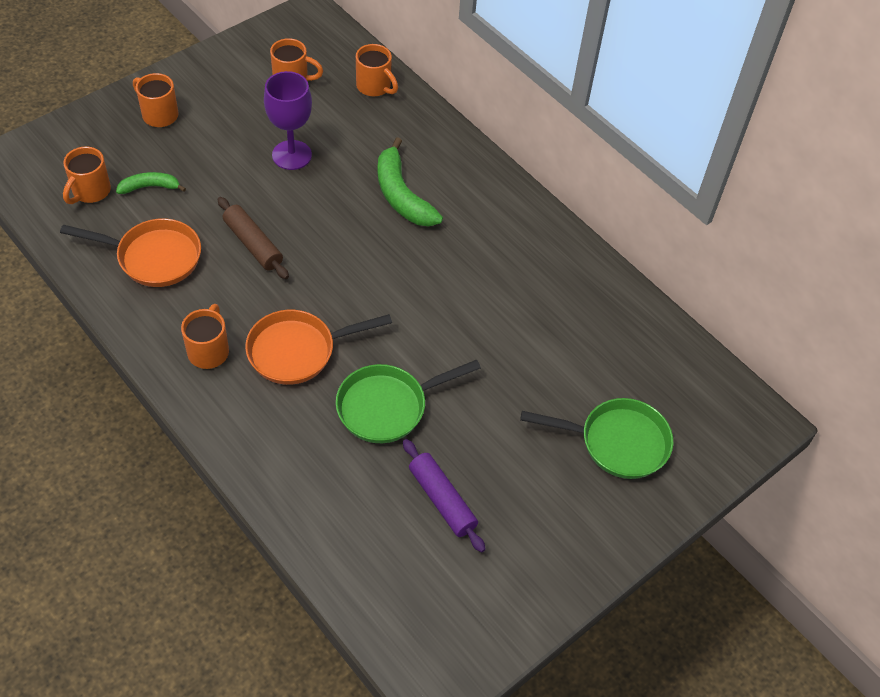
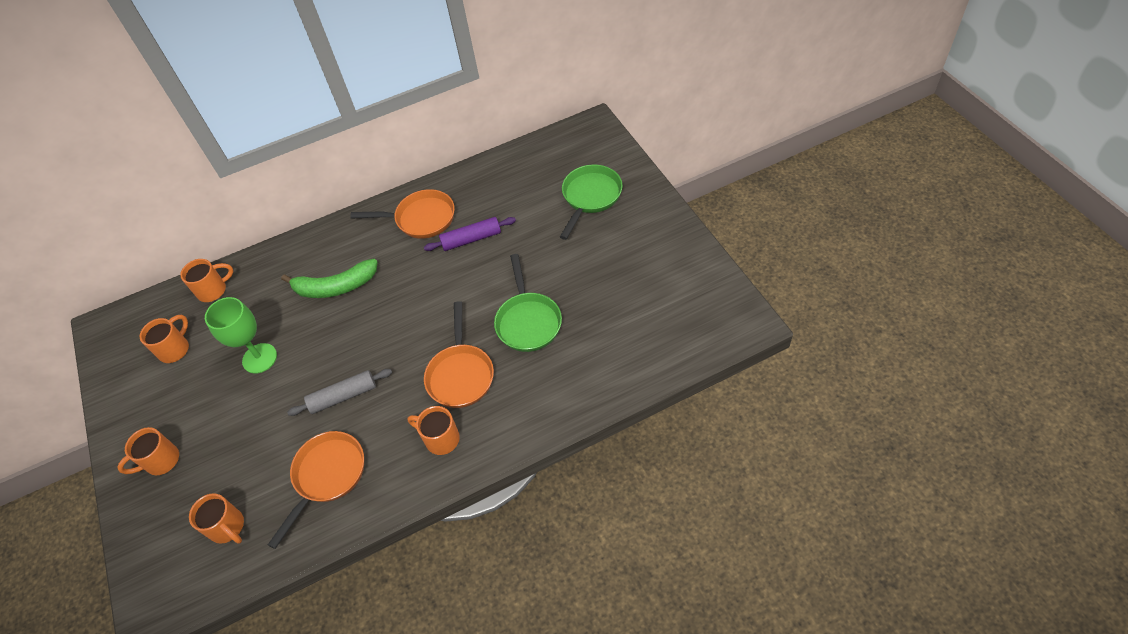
camera: 65 degrees left, 0 degrees up
green banana [116,172,186,194] -> none
brown rolling pin [218,197,289,279] -> grey rolling pin [287,369,392,416]
purple goblet [264,71,312,170] -> green goblet [205,297,277,374]
purple rolling pin [403,439,486,553] -> purple rolling pin moved to [424,217,516,251]
none -> orange pan [350,189,455,239]

